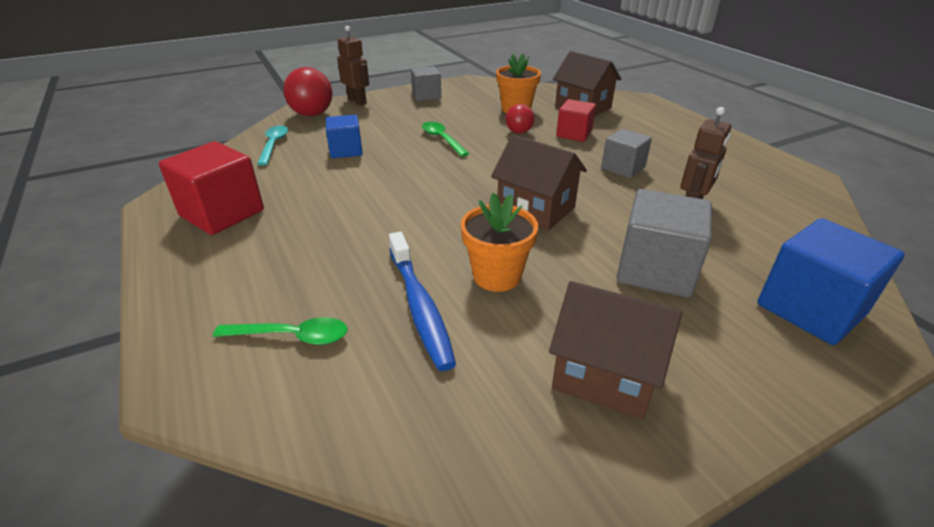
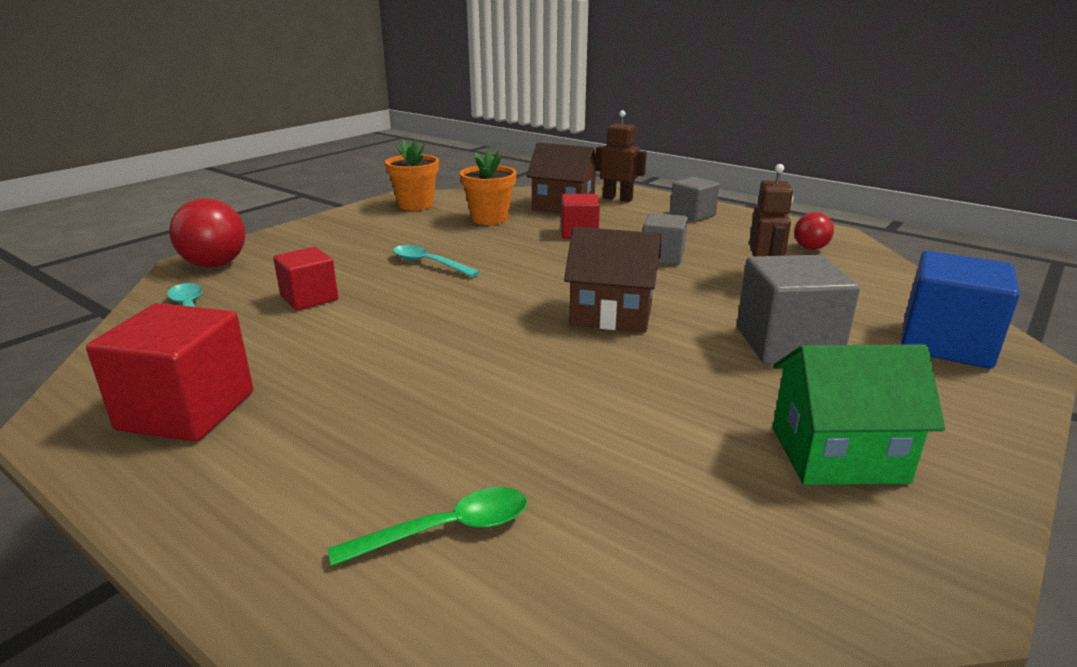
camera: 25 degrees left, 10 degrees down
blue cube [326,115,363,158] -> red cube [273,247,338,310]
brown robot [337,26,369,106] -> brown robot moved to [596,110,647,202]
blue toothbrush [389,232,456,371] -> none
grey cube [411,66,441,101] -> grey cube moved to [670,177,720,222]
green spoon [422,122,469,157] -> turquoise spoon [393,245,480,277]
orange flower pot [461,193,538,292] -> orange flower pot moved to [385,139,439,211]
red ball [506,104,534,134] -> red ball moved to [794,212,834,250]
brown house [549,281,682,419] -> green house [773,344,945,485]

